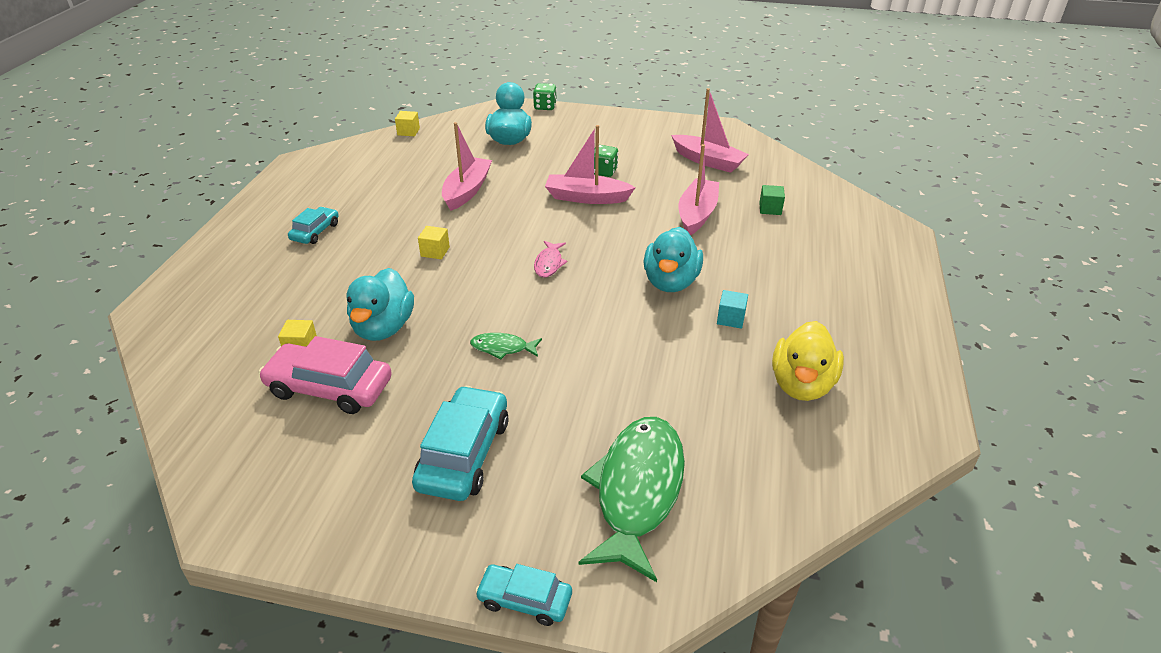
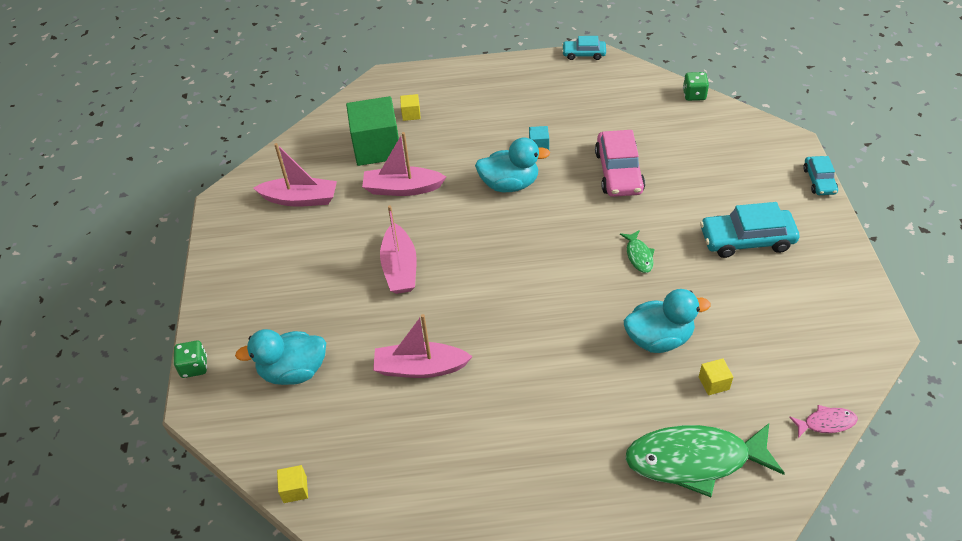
camera: 105 degrees left, 10 degrees up
pink car [259,336,392,414] -> pink car moved to [595,130,645,197]
turquoise car [288,207,339,244] -> turquoise car moved to [562,36,606,60]
yellow cube [418,226,450,259] -> yellow cube moved to [400,94,421,121]
pink fish [534,241,568,278] -> pink fish moved to [789,405,858,438]
green fish [579,417,685,582] -> green fish moved to [625,423,785,497]
green dice [594,145,619,177] -> green dice moved to [683,72,709,101]
pink boat [671,88,749,173] -> pink boat turned 75 degrees clockwise [254,143,337,207]
green cube [759,185,785,215] -> green cube [346,96,399,166], size x2.42
yellow duck [772,321,844,401] -> none

